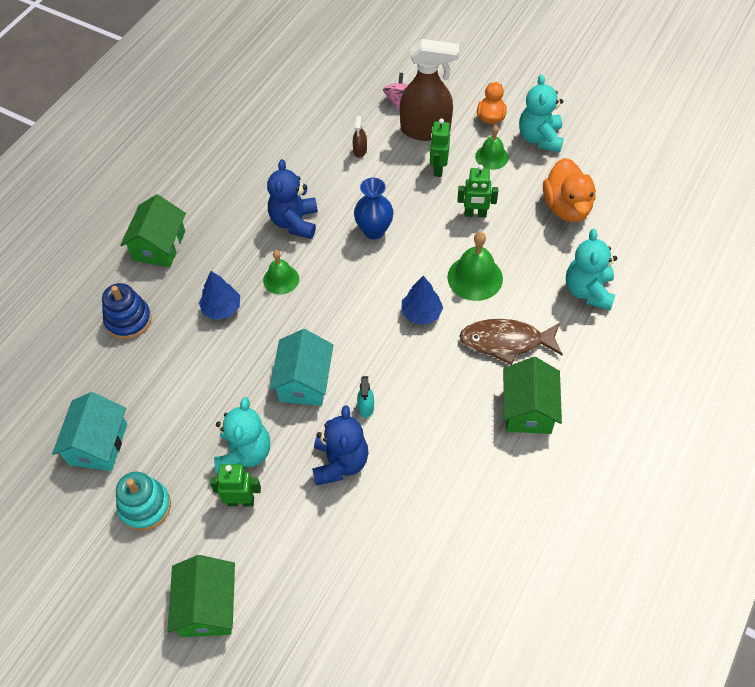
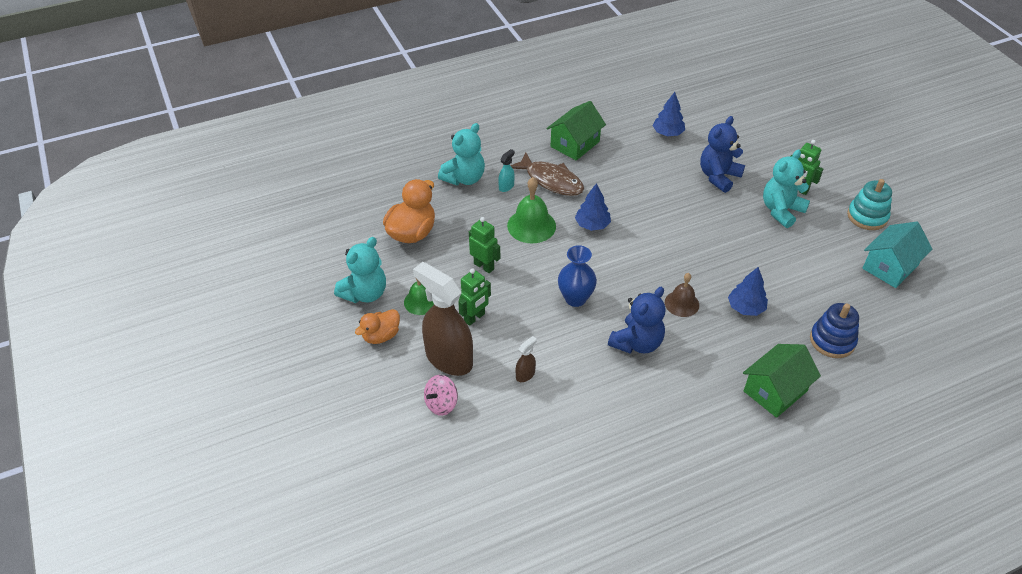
camera: 145 degrees left, 10 degrees down
green house [167,555,235,637] -> none
green bell [263,250,299,294] -> brown bell [665,273,699,317]
turquoise house [270,329,333,406] -> none
turquoise spray bottle [357,376,374,418] -> turquoise spray bottle moved to [498,149,515,192]
none -> blue tree [652,92,685,136]

